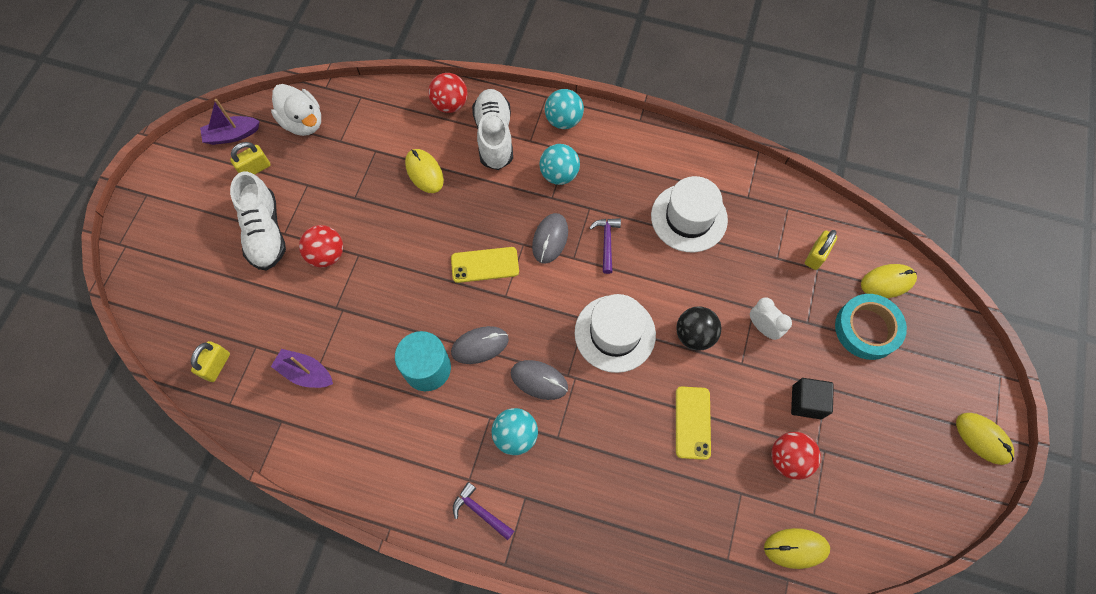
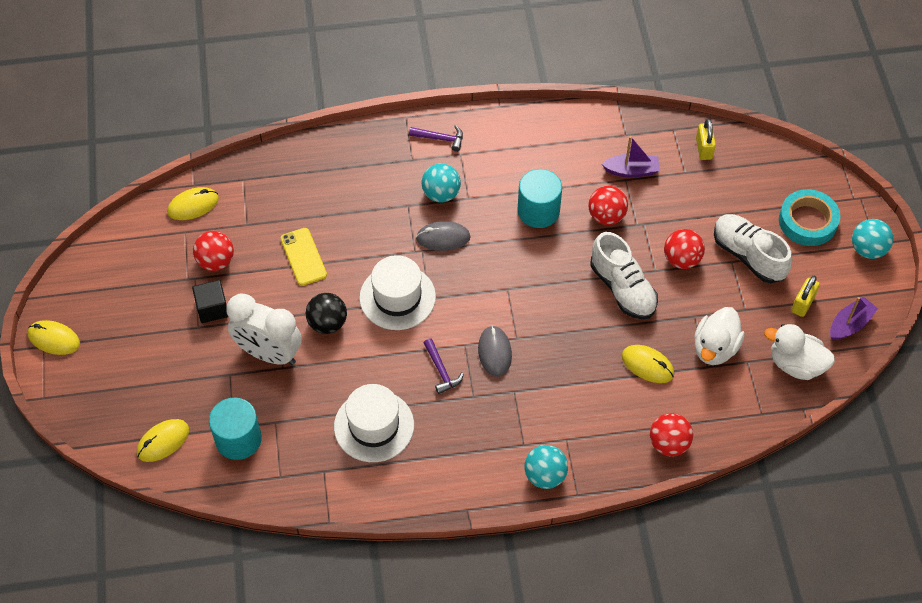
camera: 155 degrees right, 10 degrees down
yellow phone [451,247,519,283] -> none
grey mouse [451,326,509,364] -> none
white shoe [472,89,513,170] -> white shoe moved to [590,232,658,319]
turquoise ball [539,144,580,185] -> turquoise ball moved to [852,219,893,259]
white clock [750,297,792,340] -> white clock [226,293,302,365], size x1.91
yellow padlock [805,230,837,270] -> turquoise cylinder [209,398,262,460]
turquoise tape [835,294,907,360] -> turquoise tape moved to [779,189,840,246]
none -> red ball [588,186,628,225]
none -> white duck [694,307,745,365]

